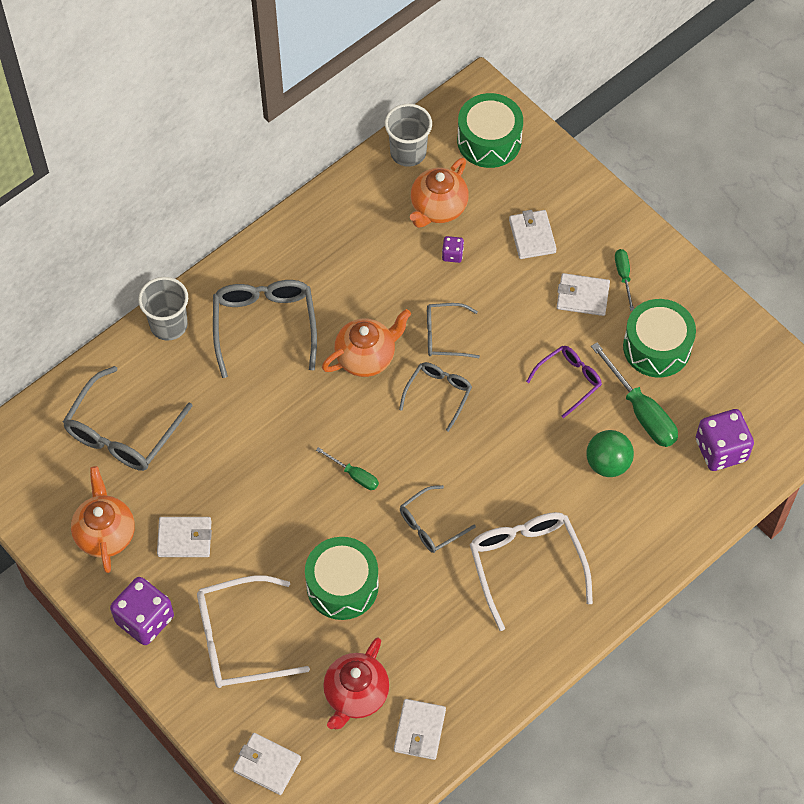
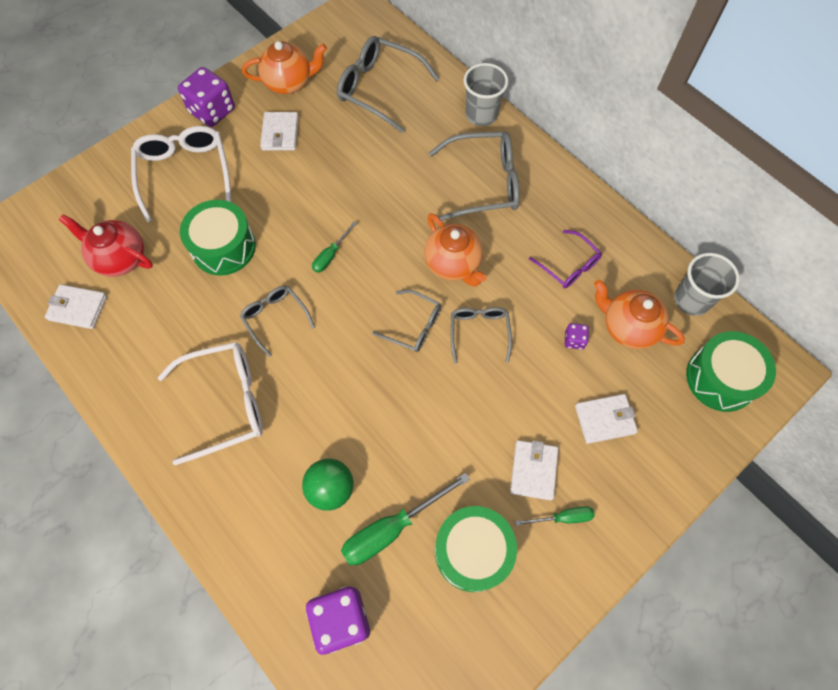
camera: 90 degrees right, 5 degrees up
white wallet [233,733,301,795] -> none
purple glasses [526,346,602,418] -> purple glasses moved to [529,230,602,288]

